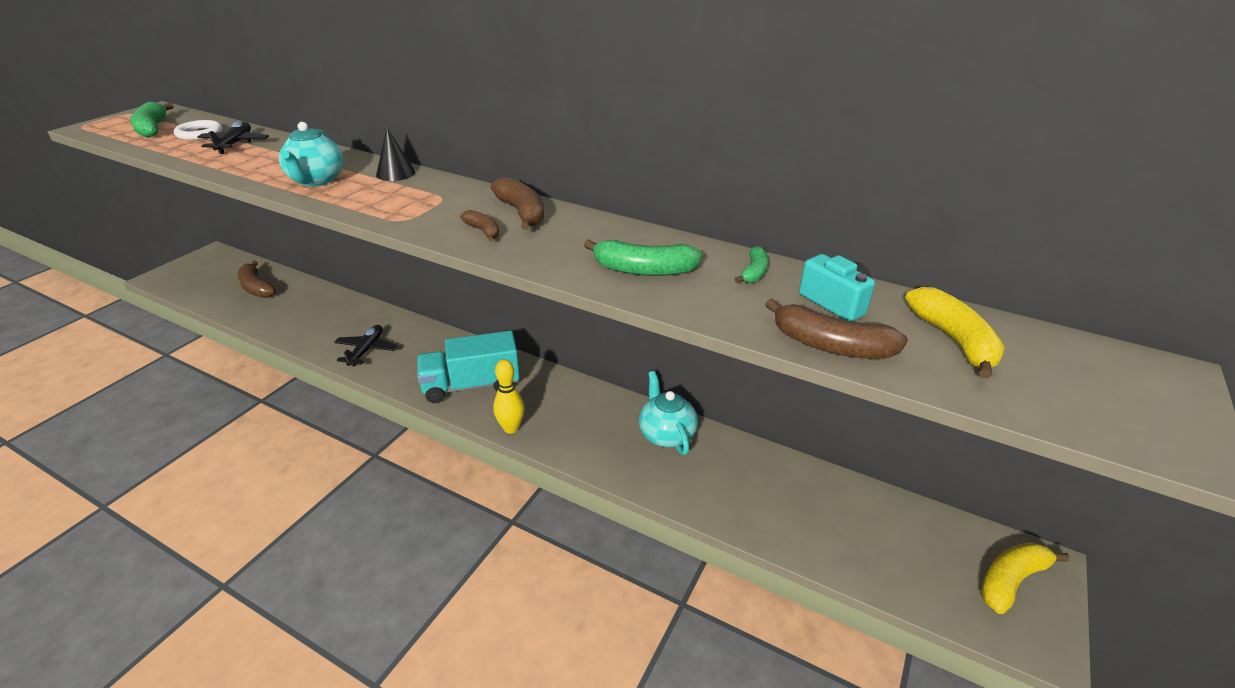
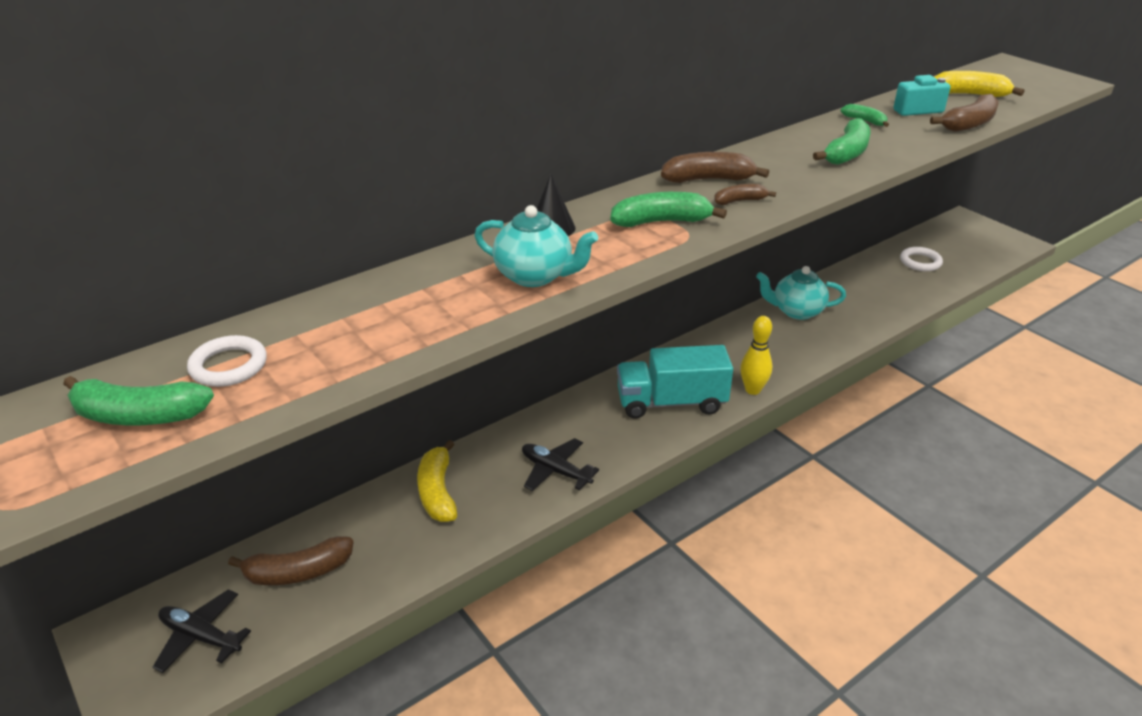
camera: 65 degrees left, 0 degrees up
black plane [198,121,269,154] -> black plane moved to [153,589,251,673]
turquoise truck [417,331,520,403] -> turquoise truck turned 75 degrees clockwise [617,345,733,419]
yellow banana [981,542,1070,614] -> yellow banana moved to [417,440,457,522]
none -> green banana [610,192,727,227]
none -> white ring [900,247,943,271]

